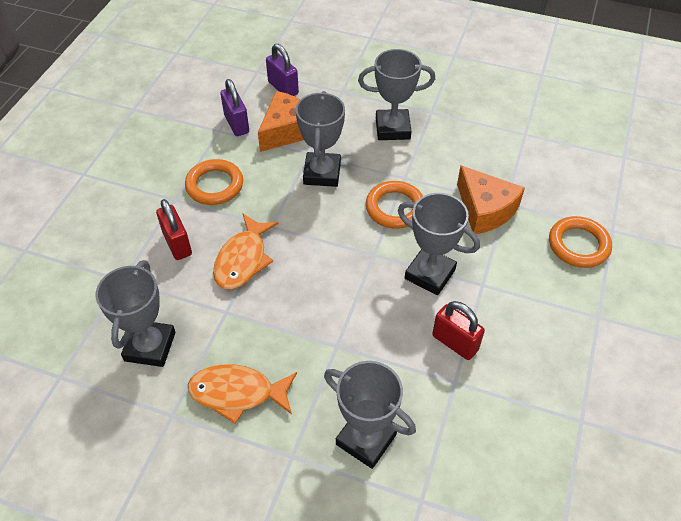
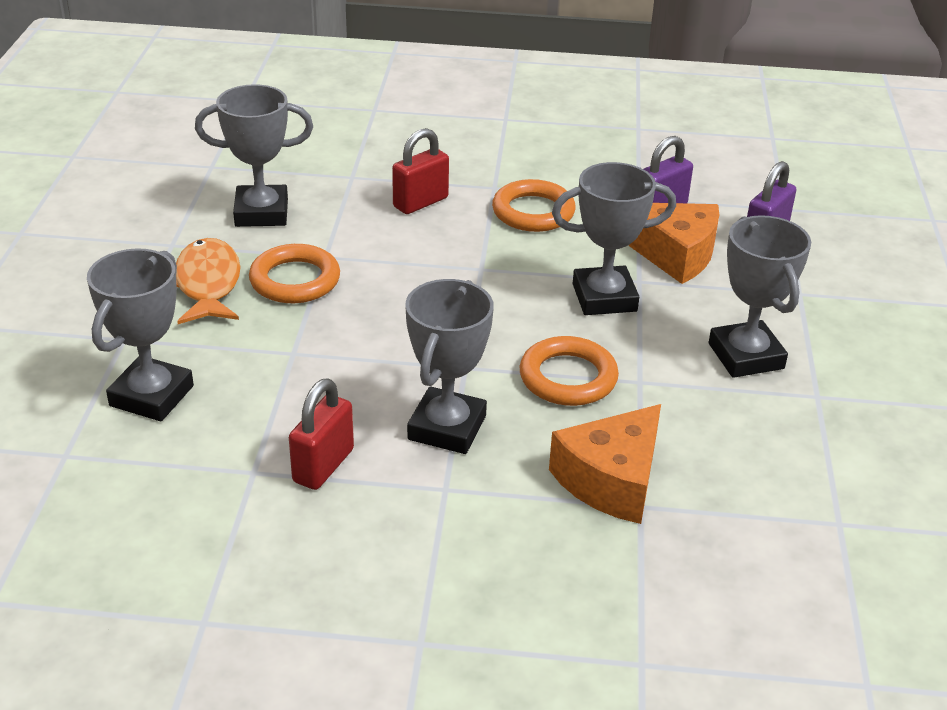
camera: 75 degrees right, 15 degrees down
orange fish [213,214,278,289] -> none
orange ring [549,216,612,268] -> orange ring moved to [249,244,340,303]

